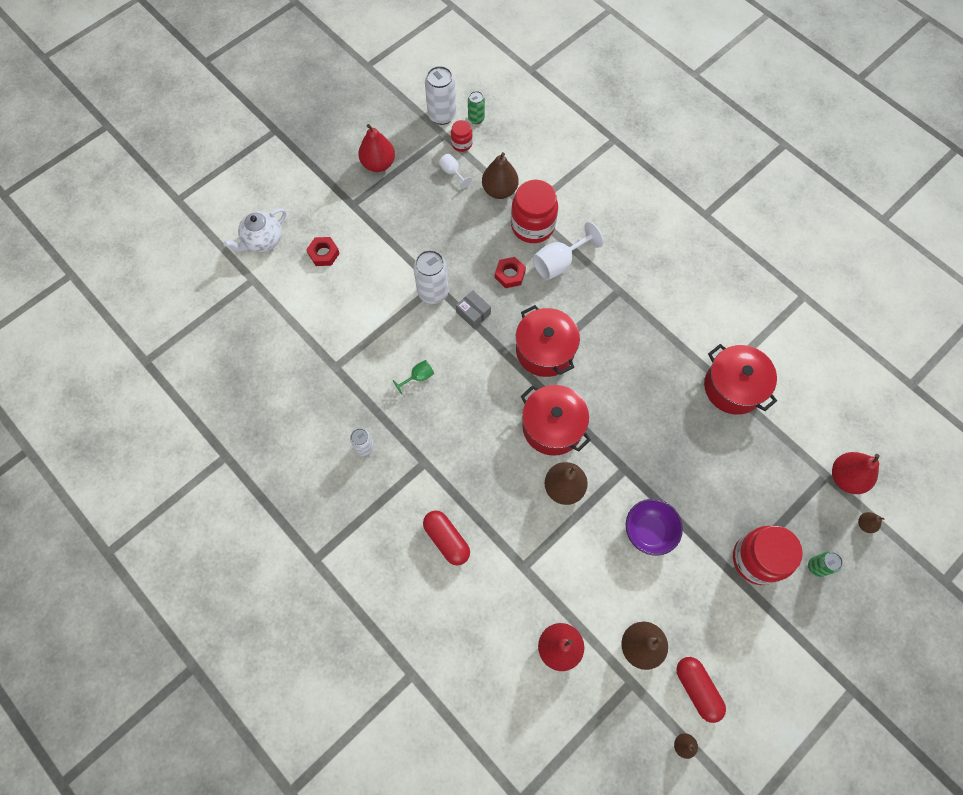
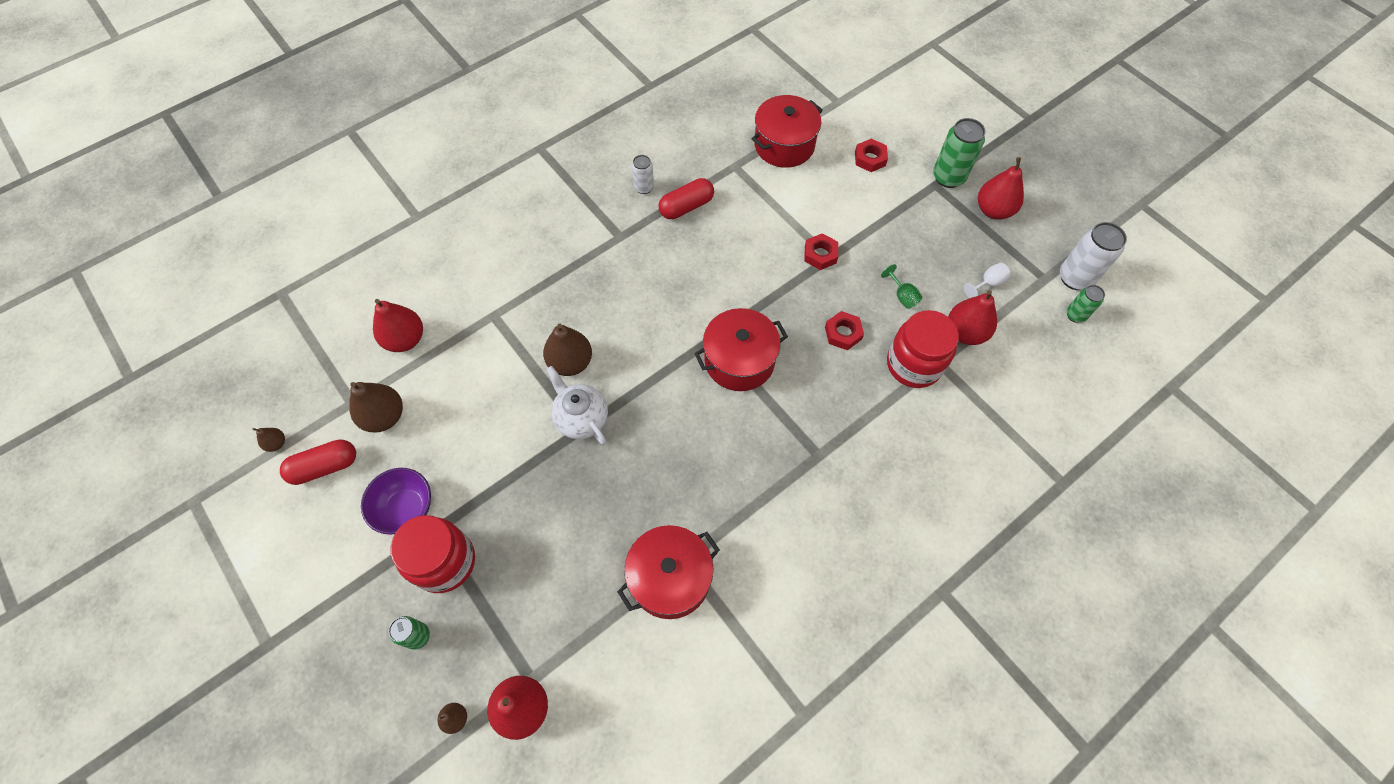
camera: 95 degrees right, 5 degrees down
white teapot [224,208,286,253] -> white teapot moved to [546,366,608,445]
green goblet [393,360,434,394] -> green goblet moved to [881,264,922,309]
white can [413,250,449,304] -> red nut [804,233,838,270]
red capsule [423,510,470,565] -> red capsule moved to [658,178,714,219]
red jar [451,120,473,152] -> none
grey box [456,290,491,329] -> none
brown pear [482,152,519,199] -> red pear [948,290,997,345]
red pot [521,385,591,456] -> red pot moved to [752,95,823,168]
white goblet [533,222,604,280] -> none
purple bowl [626,499,683,556] -> purple bowl moved to [361,468,431,535]
none -> green can [933,118,985,188]

